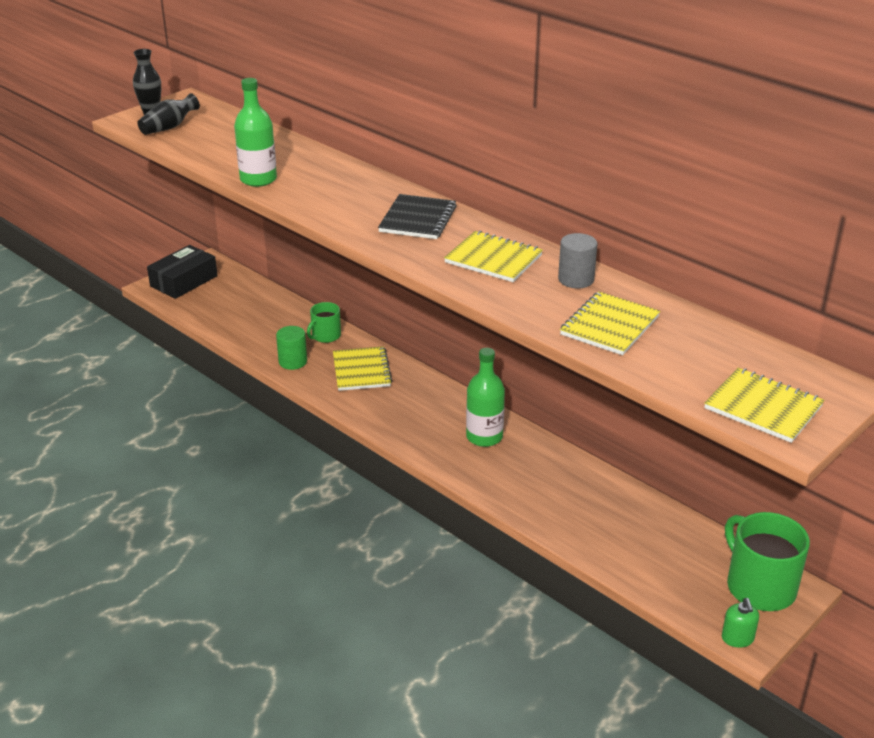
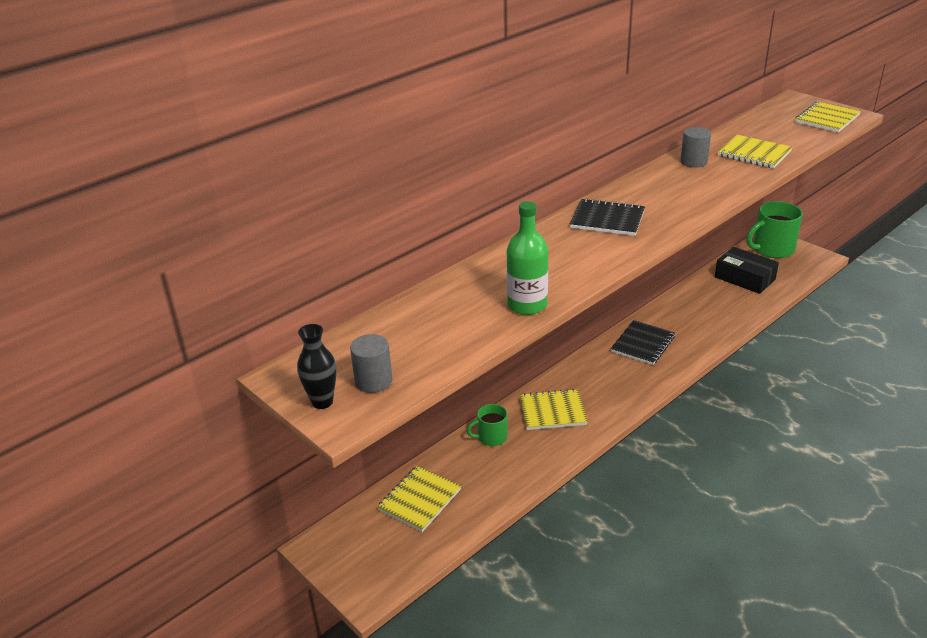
camera: 85 degrees left, 0 degrees up
black vase [137,93,200,135] -> grey cylinder [350,334,392,393]
black box [147,245,218,299] -> black box moved to [715,247,779,294]
green cylinder [276,326,307,370] -> none
green mug [307,302,341,343] -> green mug turned 120 degrees clockwise [467,404,508,446]
yellow notebook [444,231,543,282] -> yellow notebook moved to [377,465,461,532]
green bottle [466,348,505,447] -> black notebook [611,320,675,365]
green soap dispenser [722,598,759,648] -> none

